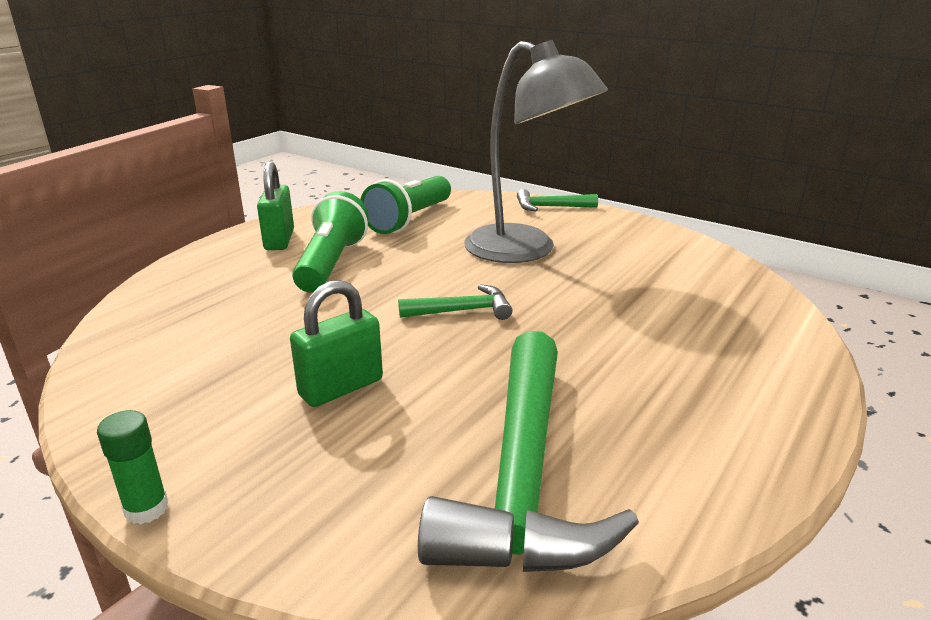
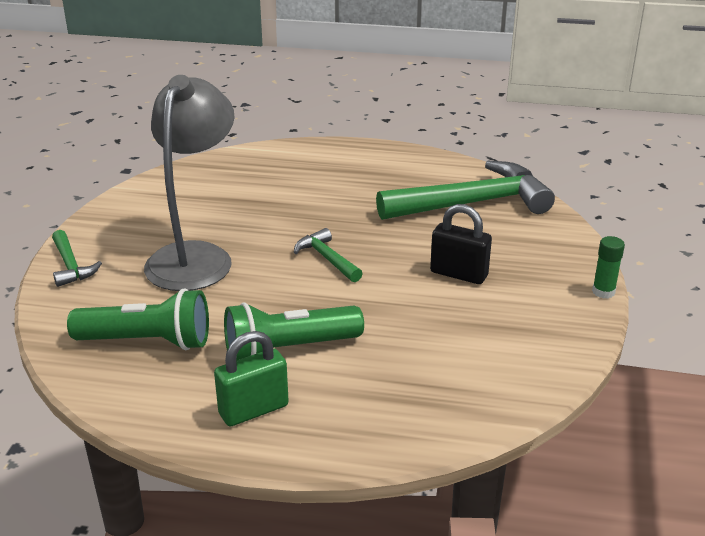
camera: 115 degrees left, 5 degrees up
green padlock [290,280,383,407] -> black padlock [430,204,492,284]

